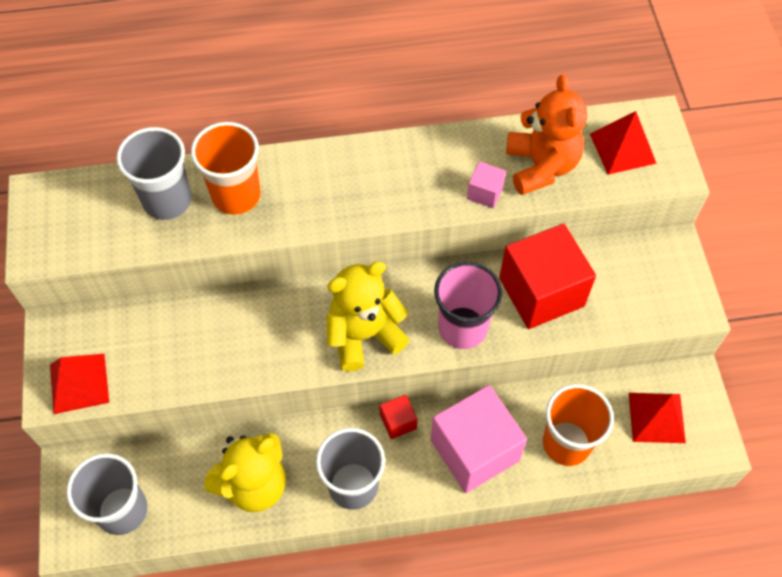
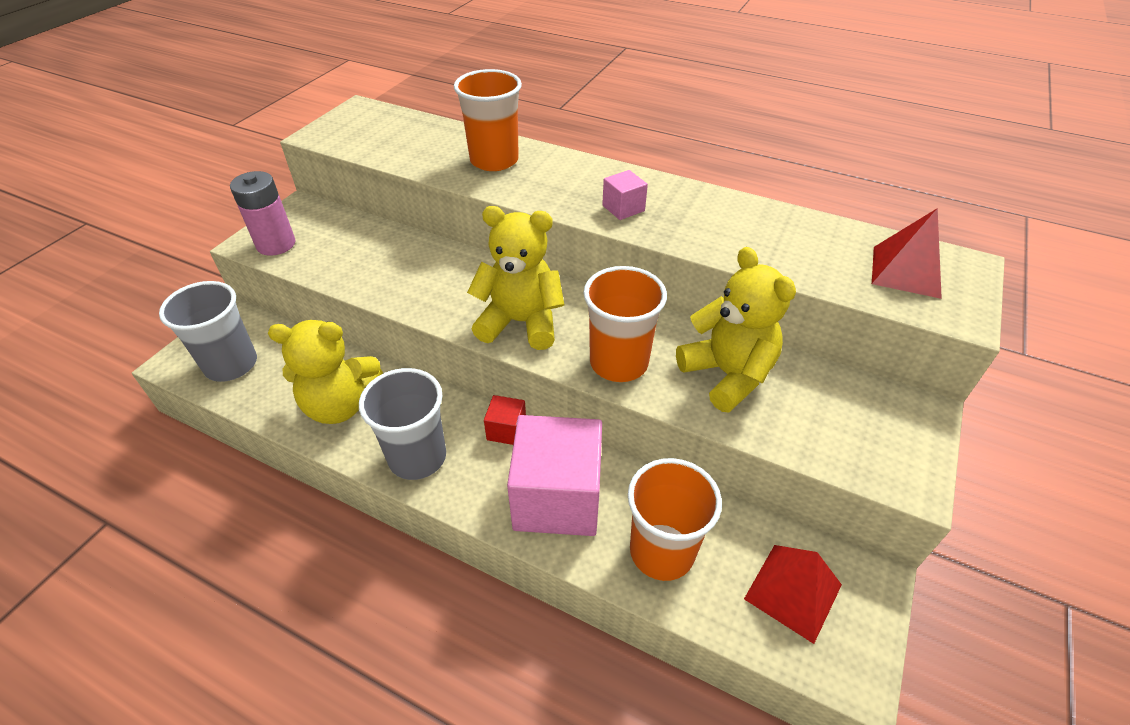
camera: 35 degrees right, 15 degrees down
red pyramid [50,354,109,414] -> pink battery [230,171,295,256]
grey cup [117,127,192,220] -> none
pink cup [434,262,502,349] -> orange cup [583,266,667,382]
pink cube [467,161,506,208] -> pink cube moved to [602,170,648,220]
red cube [499,224,596,329] -> yellow teddy bear [676,247,796,412]
orange teddy bear [506,75,587,195] -> none

